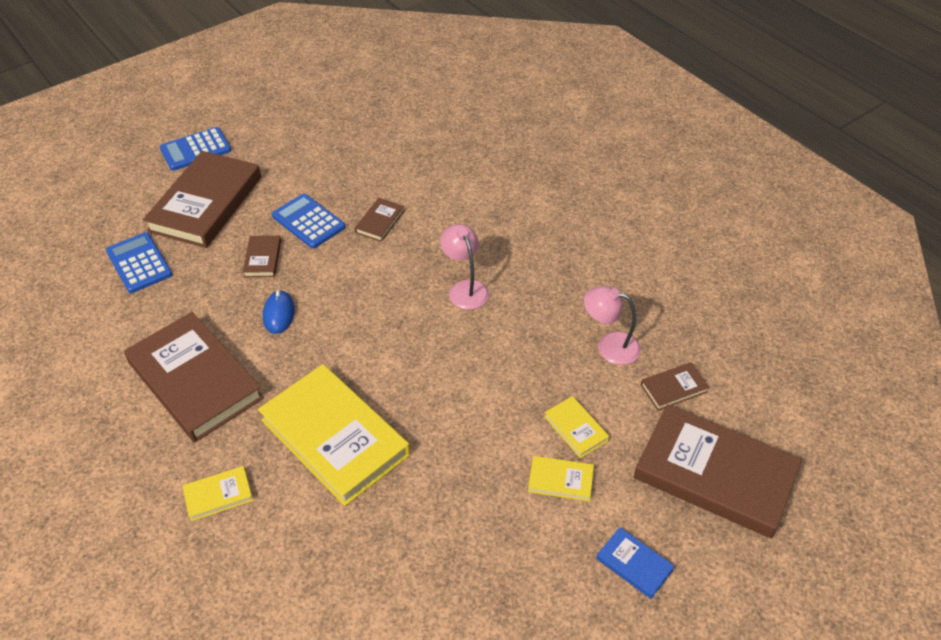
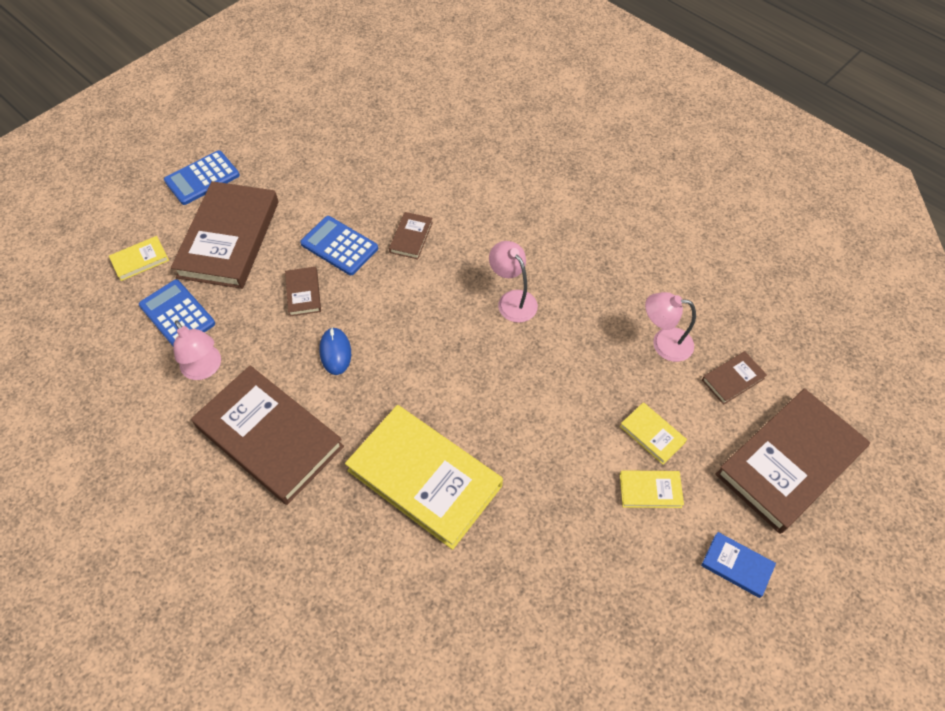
camera: 10 degrees left, 10 degrees up
yellow book [182,466,253,521] -> yellow book moved to [109,236,169,281]
brown book [634,404,802,538] -> brown book turned 60 degrees counterclockwise [715,388,870,534]
none -> pink lamp [173,321,221,380]

